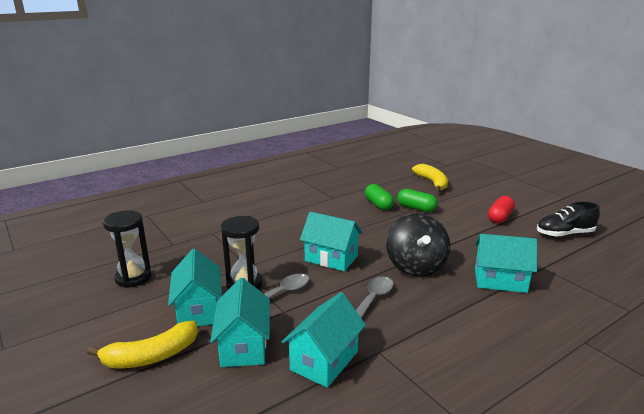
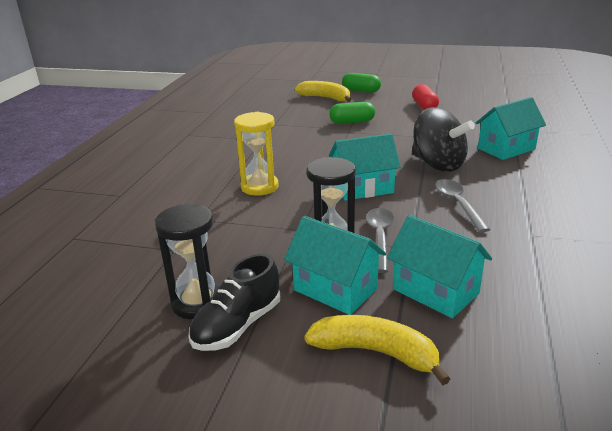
camera: 40 degrees left, 5 degrees up
yellow banana [87,321,198,368] -> yellow banana turned 90 degrees counterclockwise [304,315,450,385]
turquoise house [282,292,366,388] -> none
green capsule [365,184,394,210] -> green capsule moved to [342,73,381,93]
black shoe [537,202,600,237] -> black shoe moved to [188,254,280,351]
none -> yellow hourglass [234,112,279,196]

